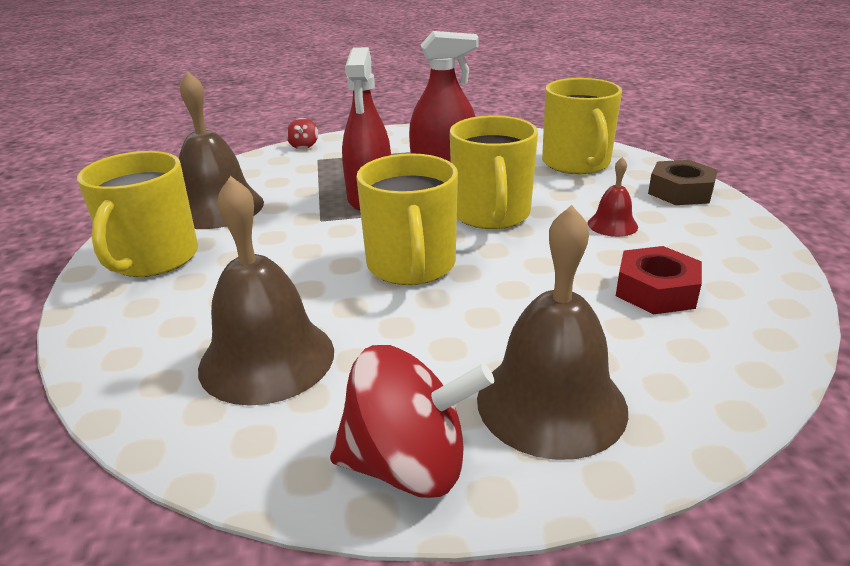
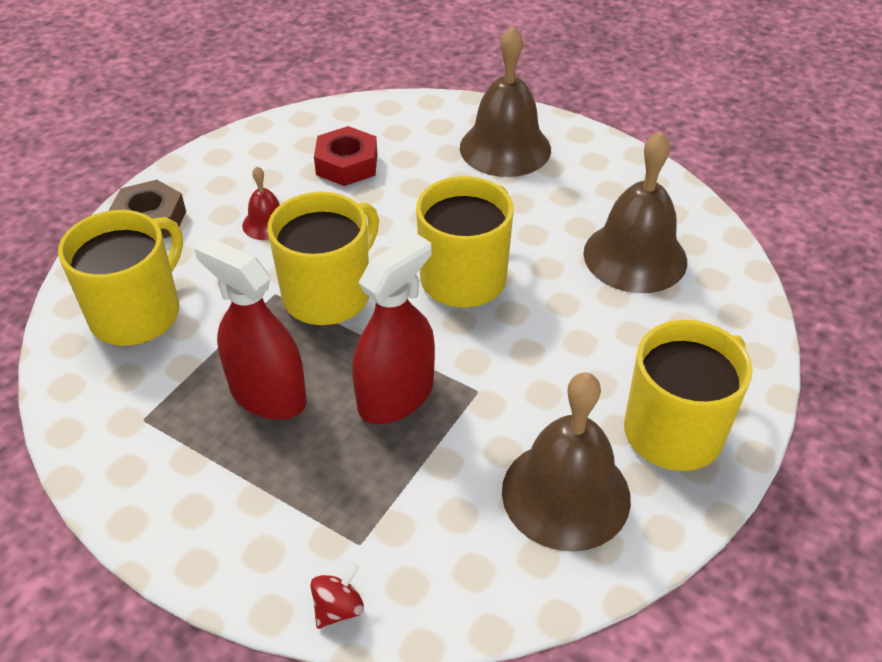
camera: 140 degrees left, 15 degrees up
red spinning top [330,345,494,498] -> none

